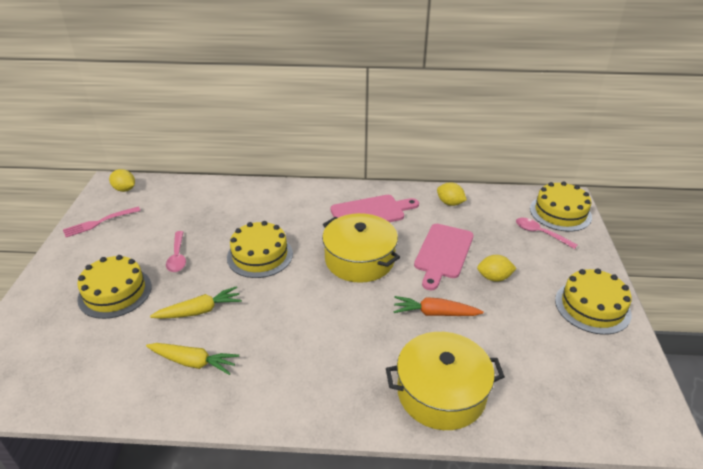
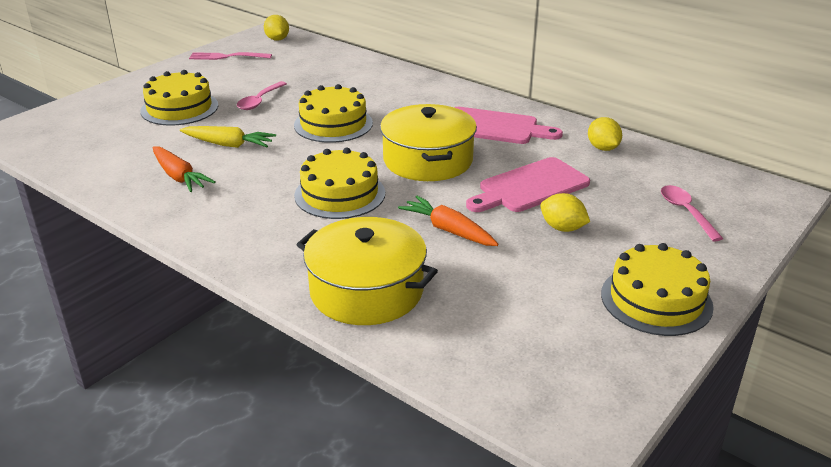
camera: 35 degrees right, 5 degrees down
yellow carrot [146,343,239,375] -> orange carrot [153,146,215,192]
yellow cake [530,181,592,232] -> yellow cake moved to [294,148,385,219]

